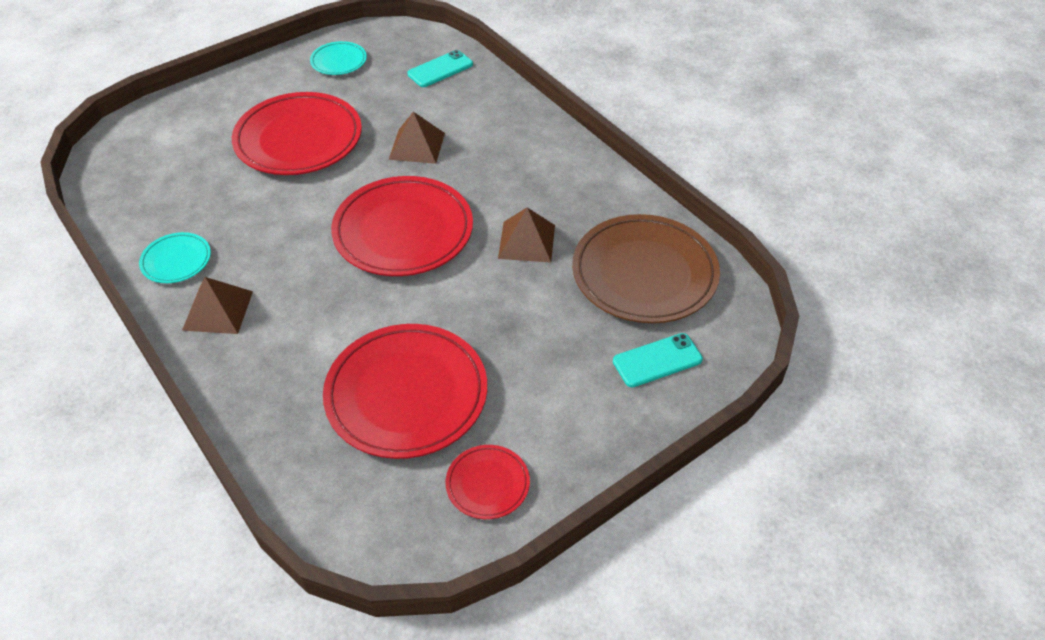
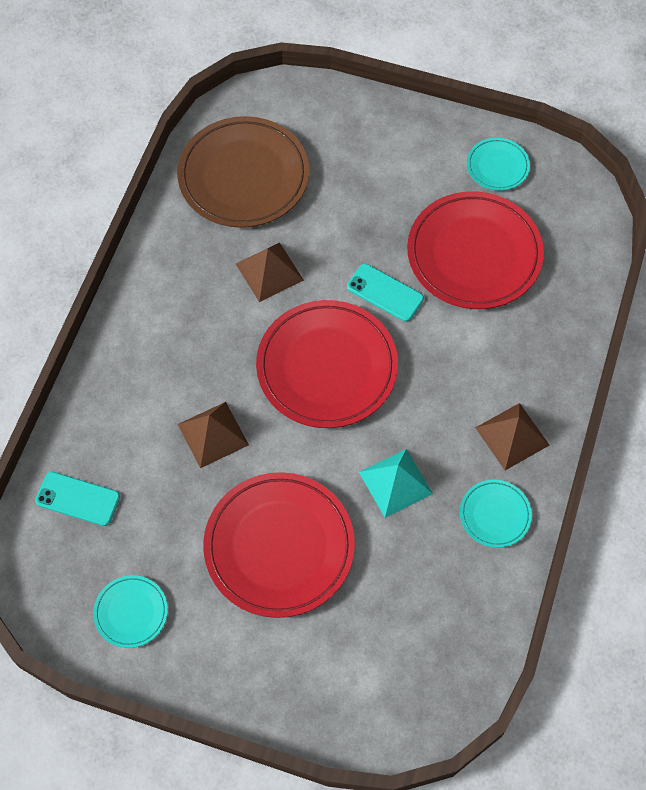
camera: 125 degrees left, 15 degrees up
red plate [445,445,530,519] -> turquoise plate [467,138,530,191]
turquoise phone [613,333,703,387] -> turquoise phone moved to [347,264,424,322]
none -> turquoise pyramid [359,449,433,518]

